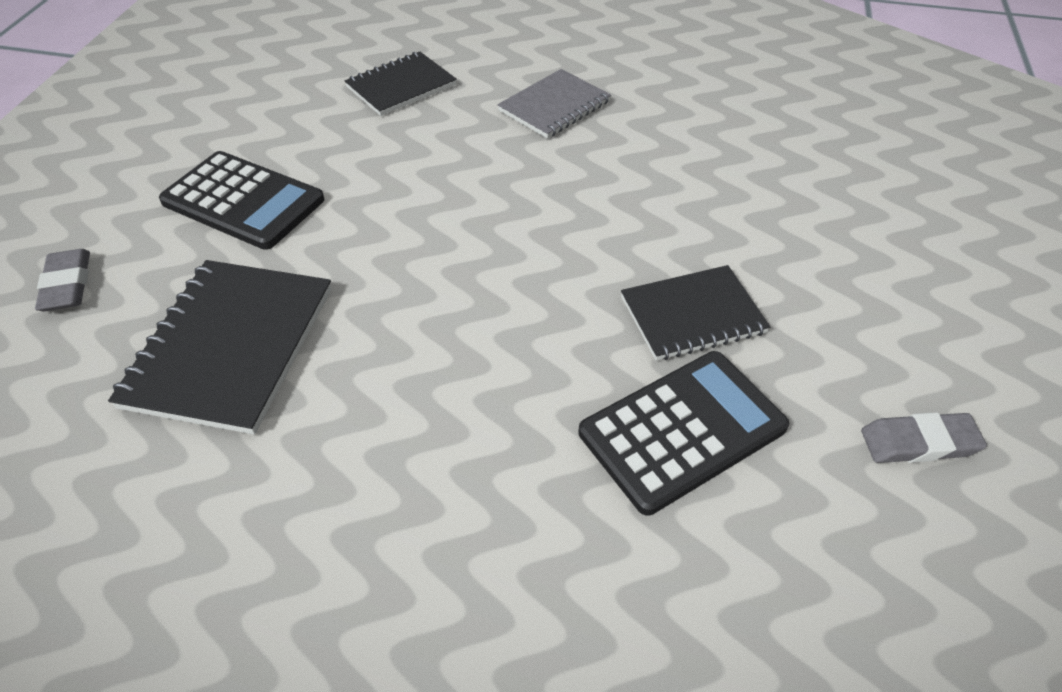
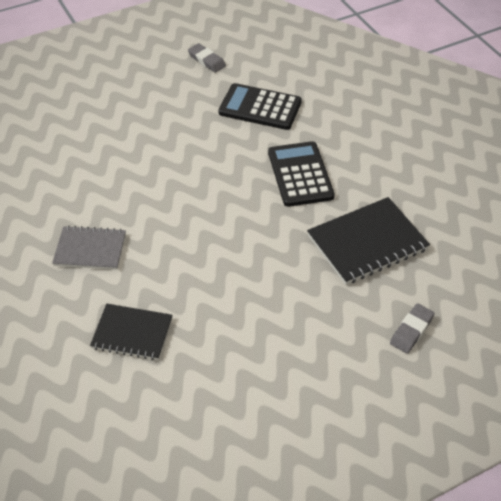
camera: 130 degrees left, 0 degrees up
black calculator [159,151,324,250] -> black calculator moved to [268,141,335,207]
black notebook [621,265,770,361] -> none

